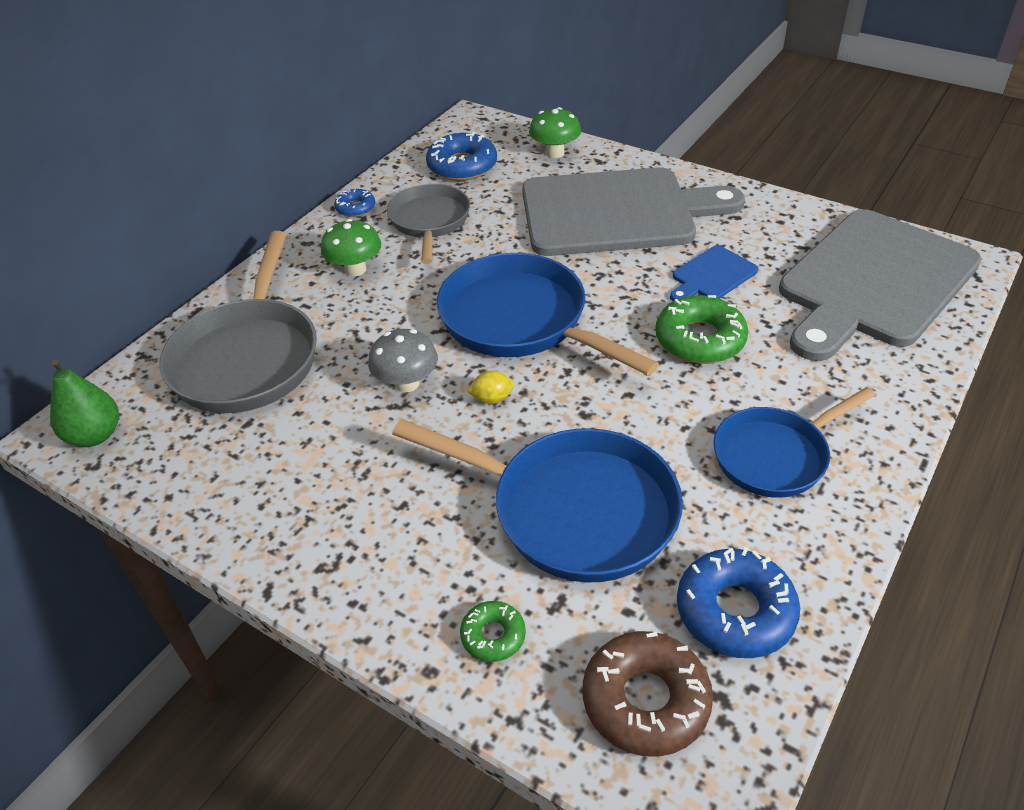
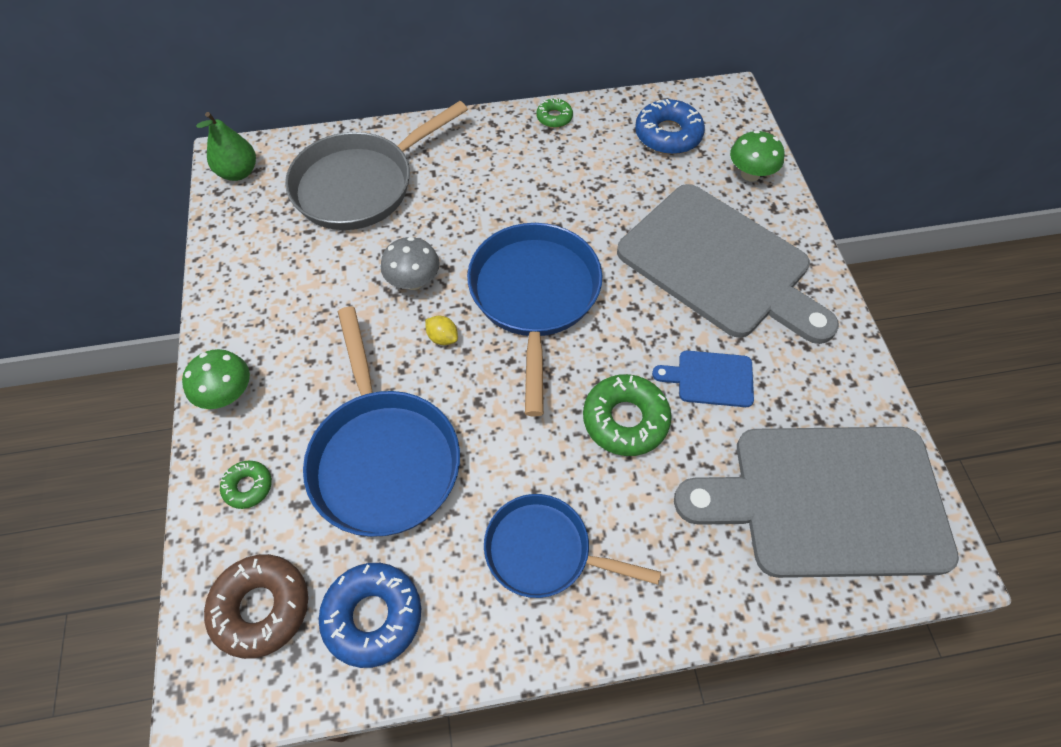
camera: 45 degrees right, 15 degrees up
green mushroom [321,219,381,276] -> green mushroom moved to [182,349,250,409]
blue donut [334,189,375,217] -> green donut [536,98,573,128]
grey pan [387,184,470,264] -> none

